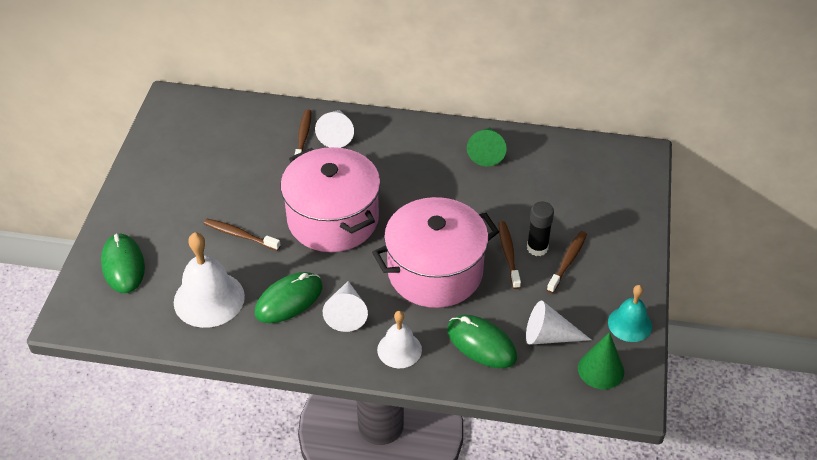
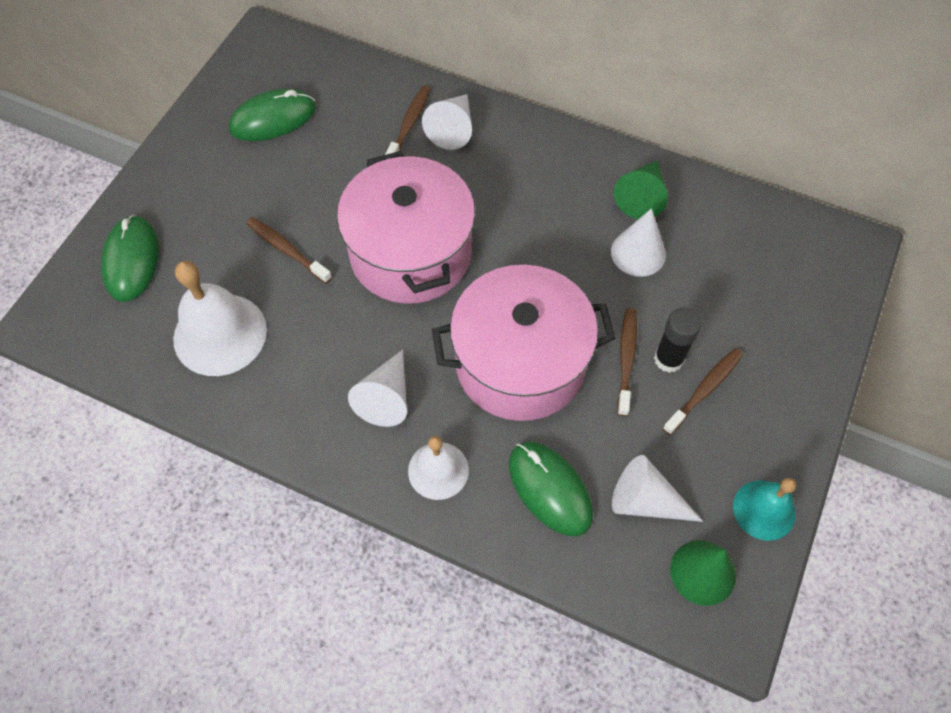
camera: 15 degrees right, 15 degrees up
green mouse [255,272,323,323] -> green mouse moved to [229,89,316,141]
none -> white cone [611,208,666,277]

